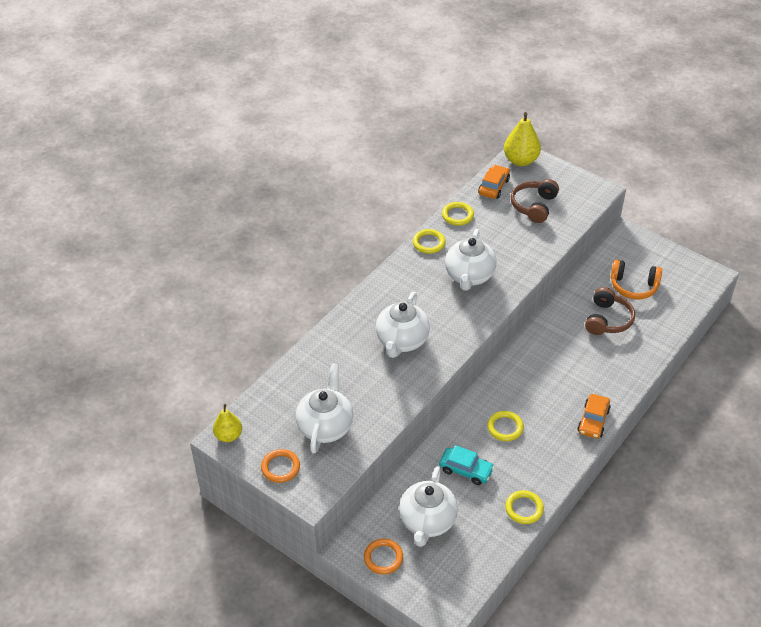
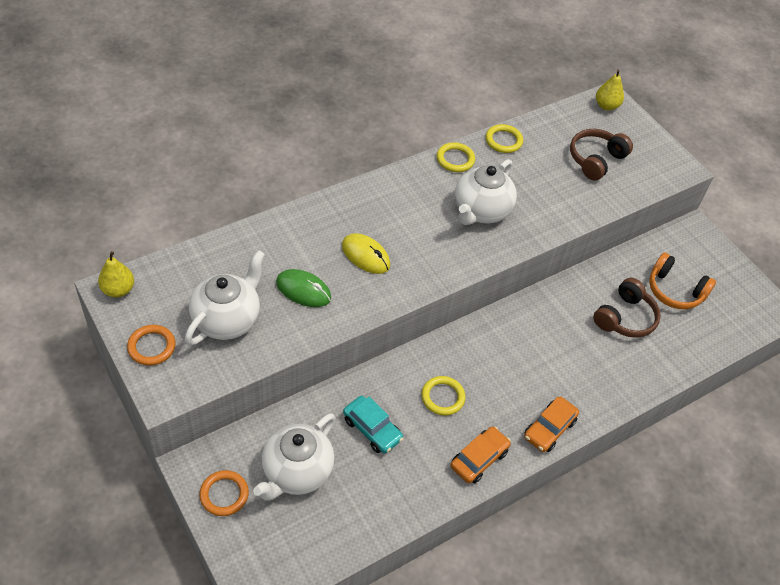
camera: 15 degrees right, 5 degrees up
white teapot [376,292,430,358] -> yellow mouse [342,233,390,274]
orange car [478,165,510,199] -> orange car moved to [450,426,511,483]
yellow pear [504,112,541,166] -> yellow pear [596,70,624,110], size x0.64
yellow ring [505,490,544,524] -> none
none -> green mouse [276,269,331,307]

